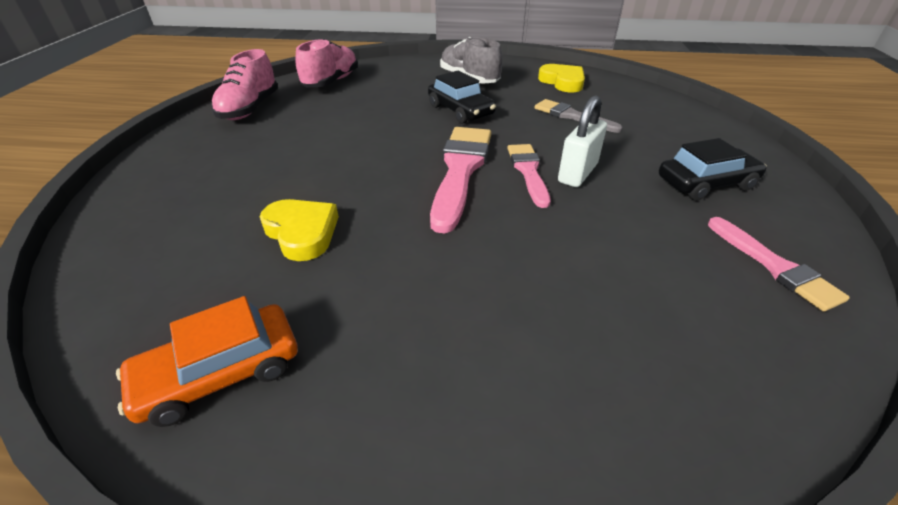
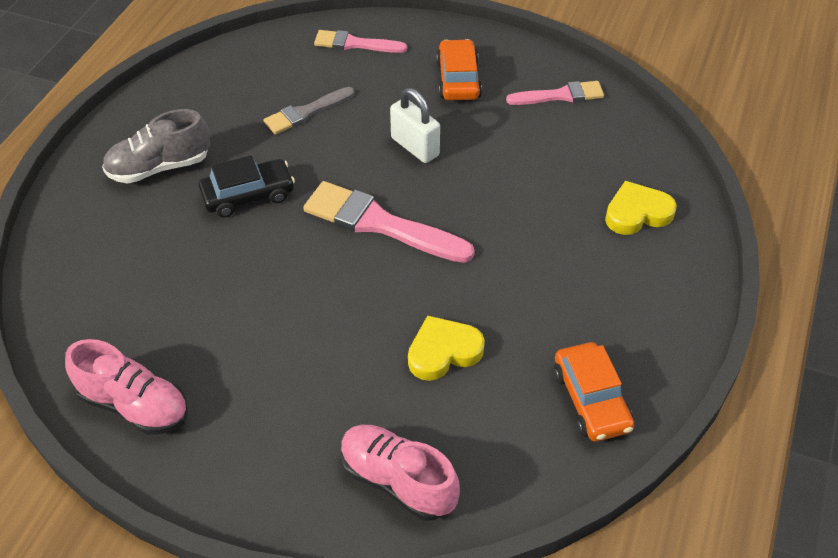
camera: 75 degrees left, 10 degrees up
pink shoe [295,39,358,87] -> pink shoe moved to [341,425,460,521]
pink brush [507,144,551,208] -> pink brush moved to [314,30,407,53]
yellow heart [538,64,585,92] -> yellow heart moved to [605,181,677,235]
black car [659,138,766,201] -> orange car [436,39,482,100]

